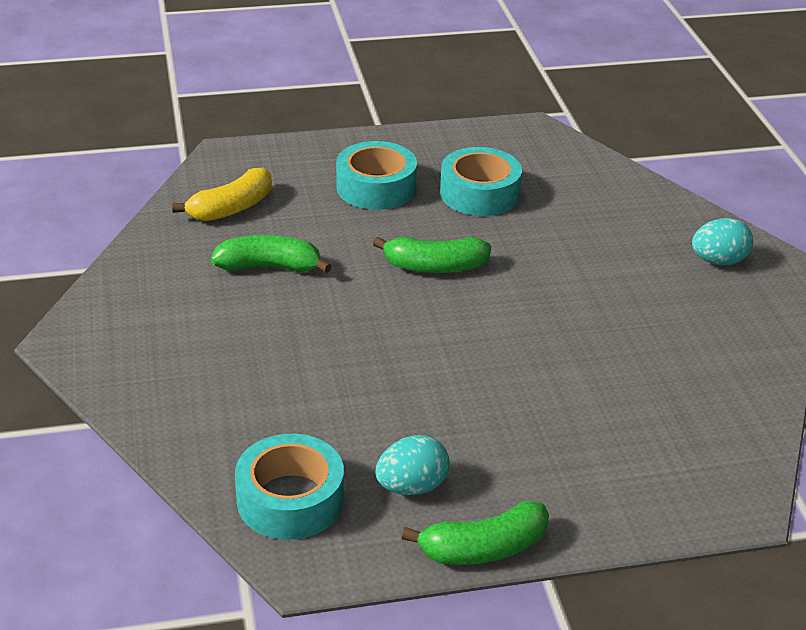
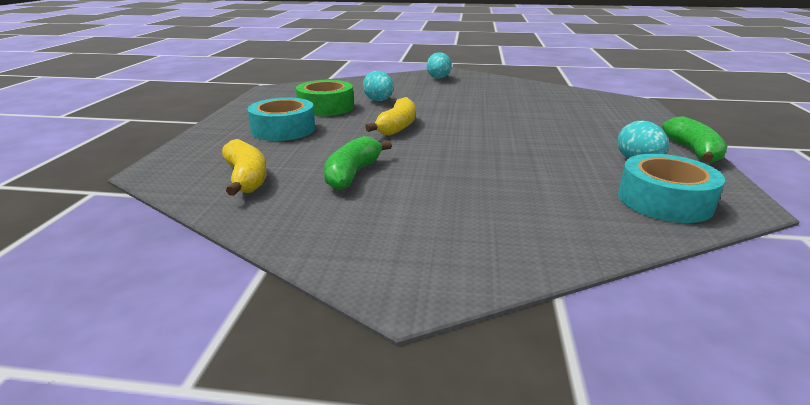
camera: 70 degrees left, 10 degrees down
green banana [373,236,491,273] -> yellow banana [365,97,415,136]
turquoise tape [440,147,522,216] -> green tape [296,80,354,116]
none -> turquoise egg [363,71,394,101]

